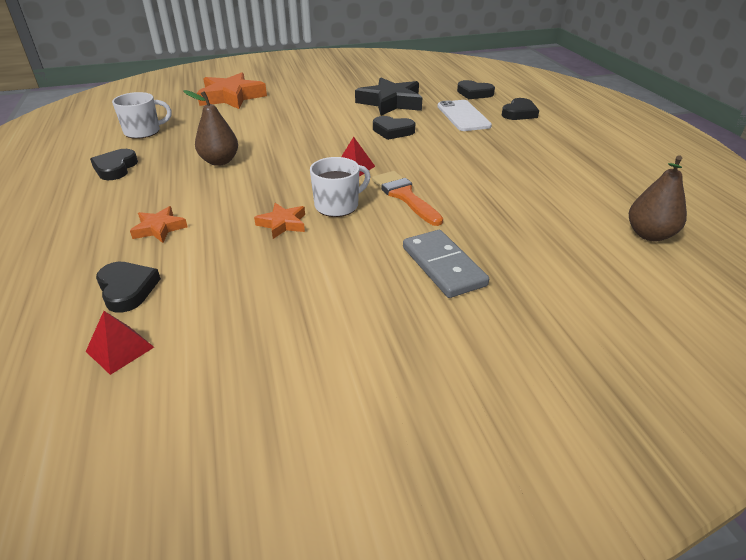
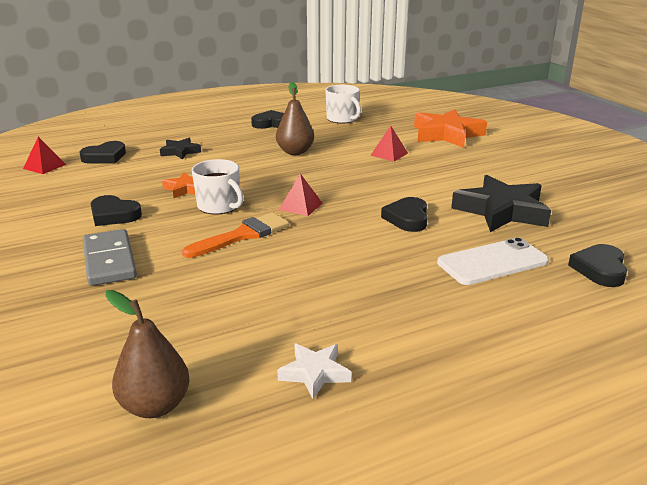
camera: 80 degrees right, 10 degrees down
orange star [130,206,188,243] -> black star [160,138,201,160]
grey domino [403,230,489,298] -> grey domino turned 75 degrees counterclockwise [83,229,137,286]
black heart [502,98,539,120] -> black heart moved to [91,195,142,226]
none -> white star [277,343,351,399]
none -> red pyramid [370,126,408,161]

